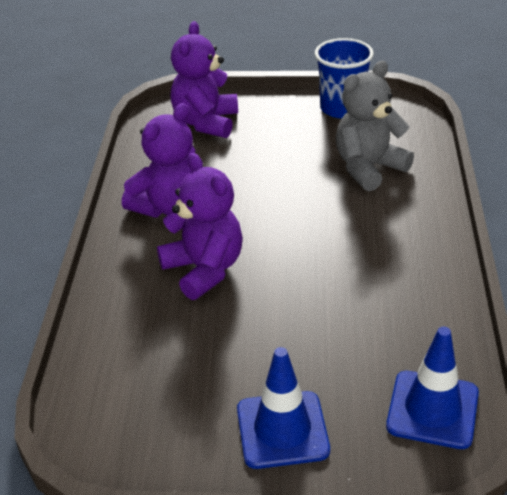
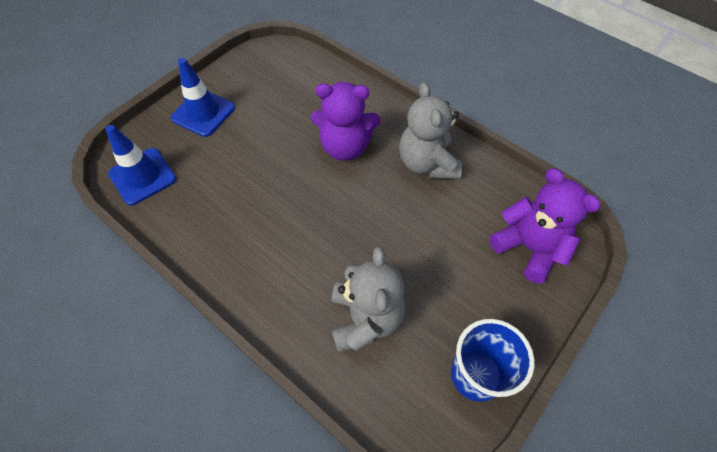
camera: 125 degrees right, 20 degrees up
purple teddy bear [122,103,195,218] -> grey teddy bear [399,82,462,179]

